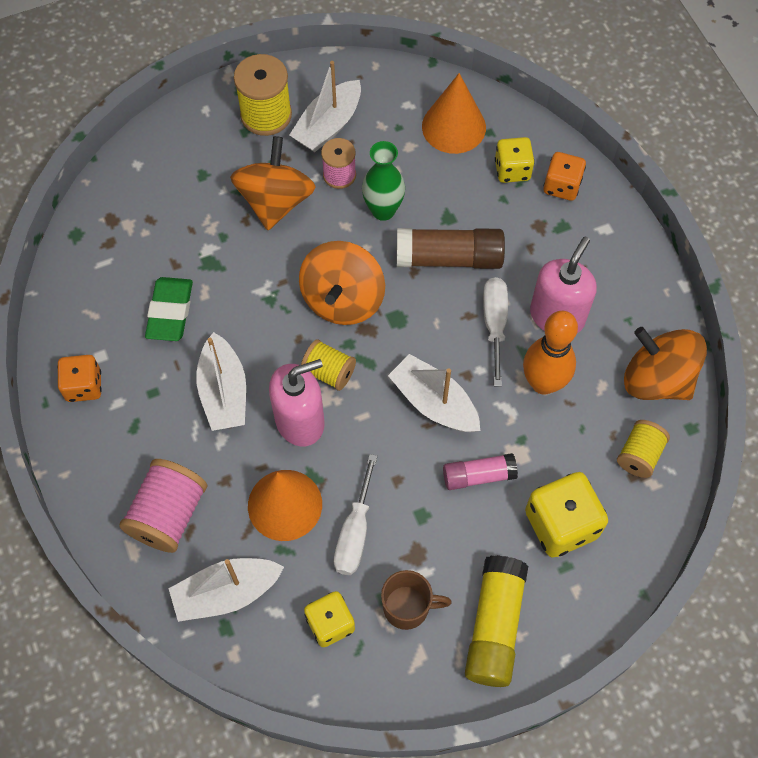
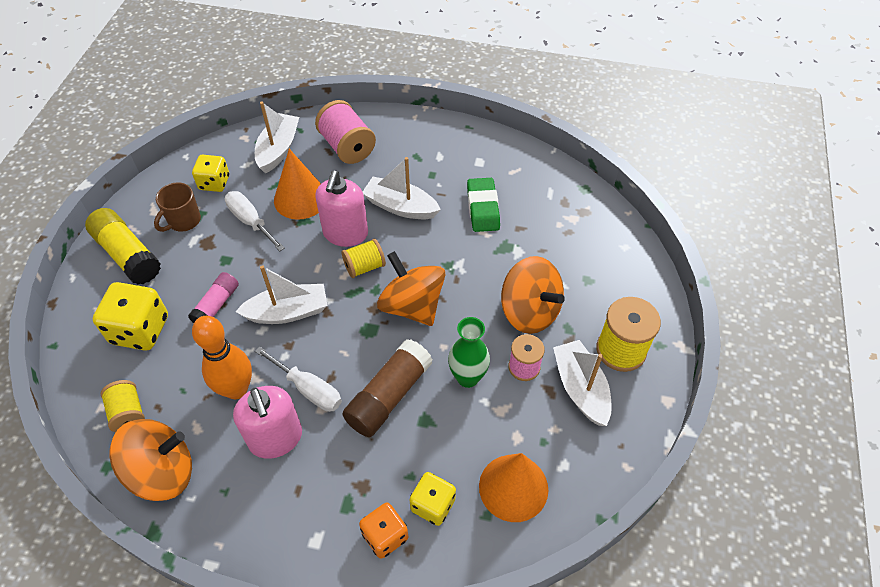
camera: 125 degrees right, 10 degrees down
orange dice [57,355,102,402] -> none
green eraser [145,277,193,341] -> green eraser turned 45 degrees clockwise [467,178,500,232]

